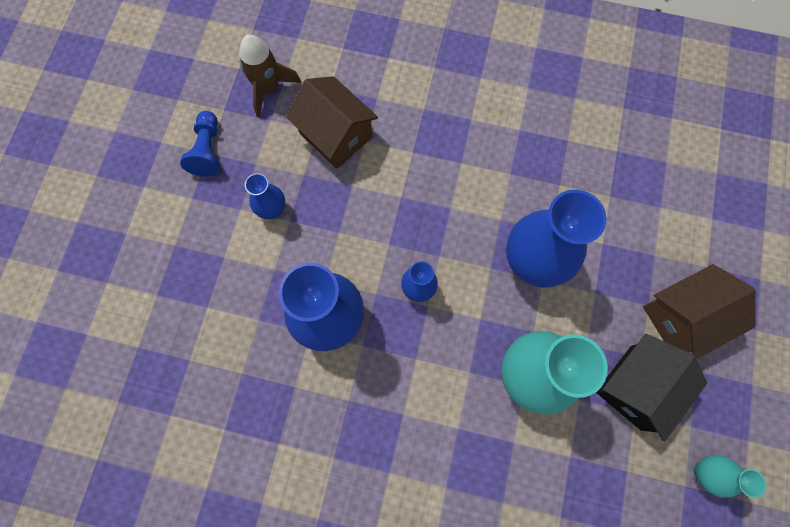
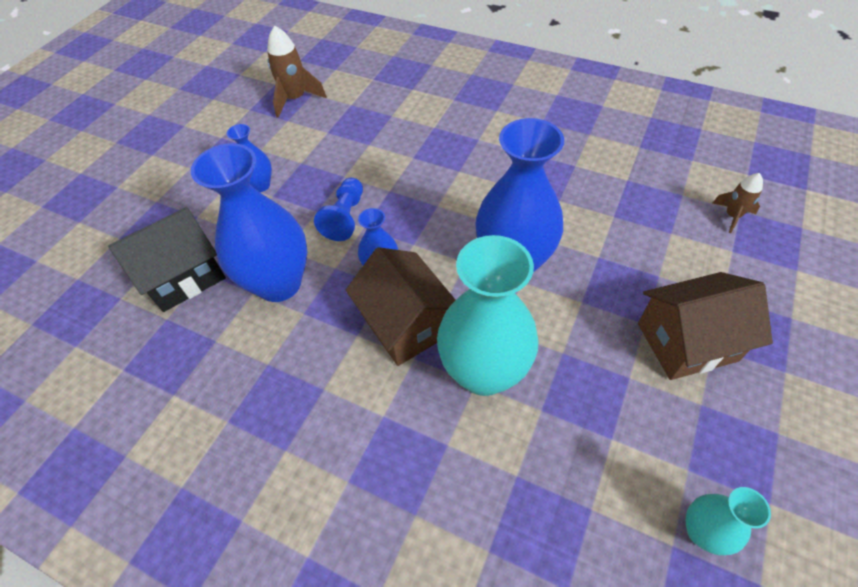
camera: 15 degrees right, 20 degrees down
blue pawn [180,111,219,177] -> blue pawn moved to [314,178,363,241]
brown house [286,76,378,169] -> brown house moved to [346,247,455,366]
black house [596,334,707,441] -> black house moved to [108,207,226,312]
none -> brown rocket [713,173,763,233]

